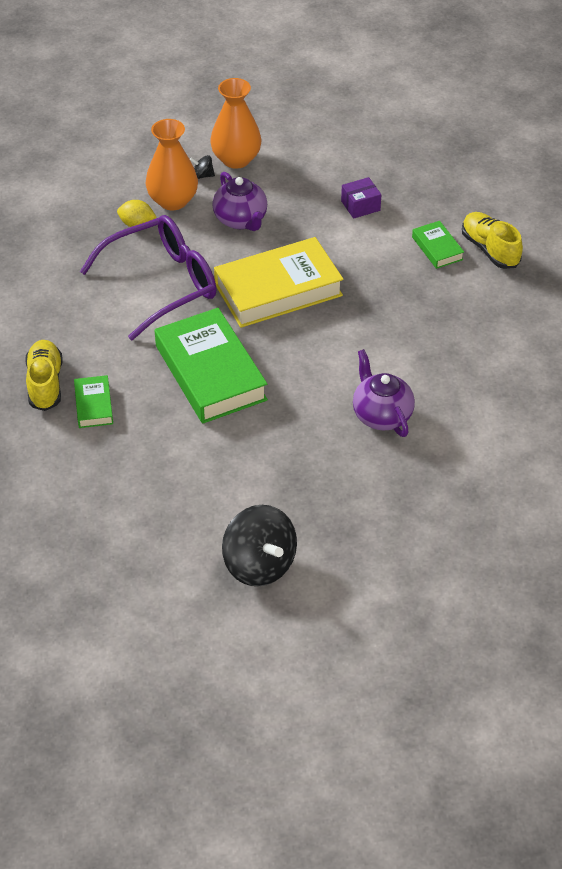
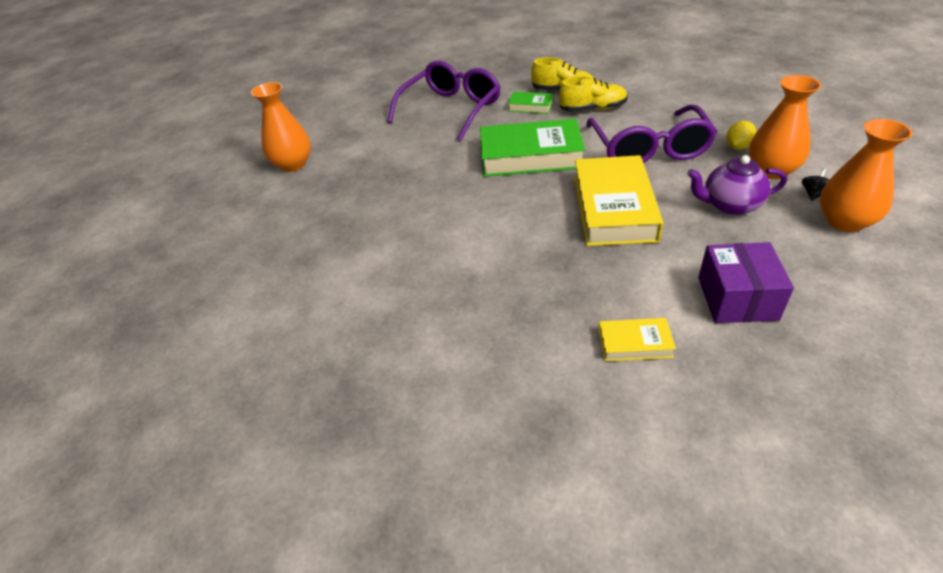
camera: 120 degrees right, 5 degrees down
black spinning top [222,505,297,586] -> none
purple box [341,177,381,219] -> purple box [698,242,794,323], size x1.66
purple teapot [353,349,415,437] -> none
green book [412,221,464,269] -> yellow book [598,318,676,361]
yellow shoe [462,212,523,269] -> yellow shoe moved to [559,76,628,112]
none -> orange vase [251,82,311,172]
none -> purple glasses [387,61,501,141]

